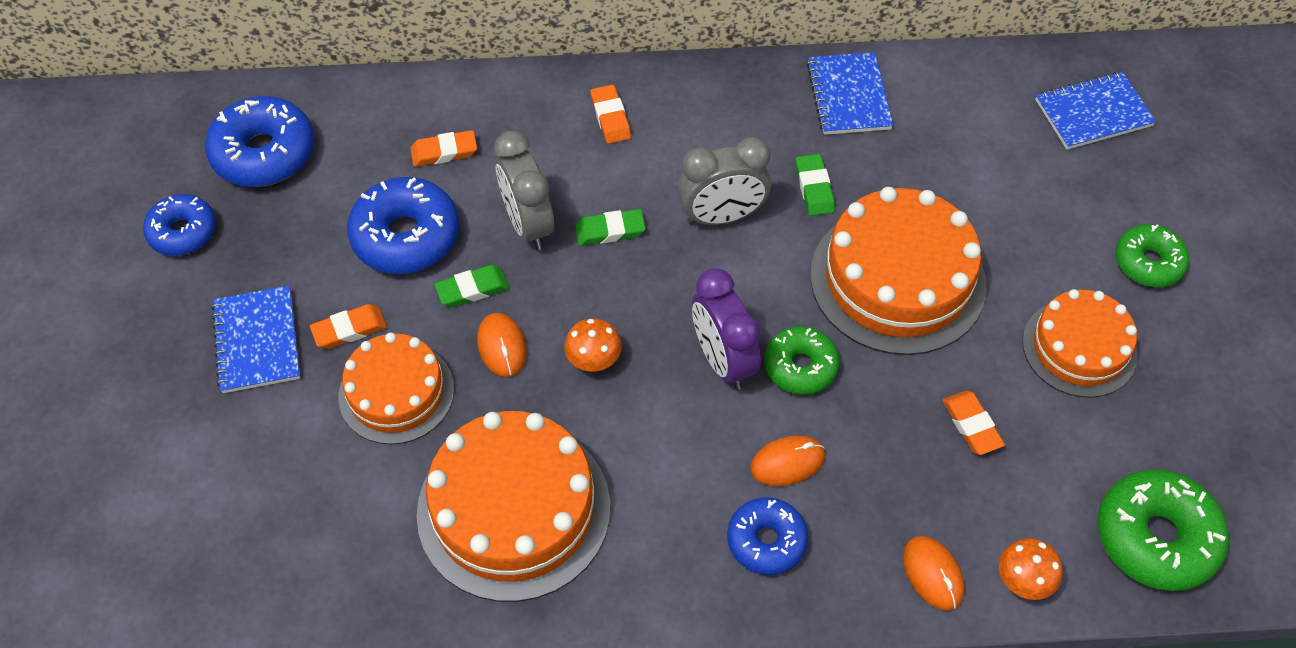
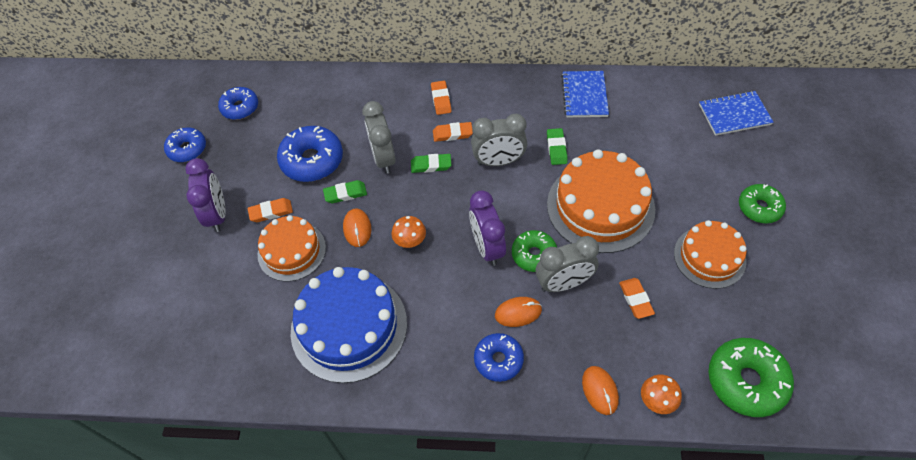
camera: 10 degrees right, 0 degrees up
blue donut [205,96,314,187] -> blue donut [218,87,258,120], size x0.64
blue notebook [211,286,300,393] -> purple clock [186,158,225,232]
orange eraser [410,130,477,167] -> orange eraser moved to [433,122,473,142]
orange cake [417,411,610,602] -> blue cake [291,267,407,383]
none -> grey clock [536,236,599,292]

